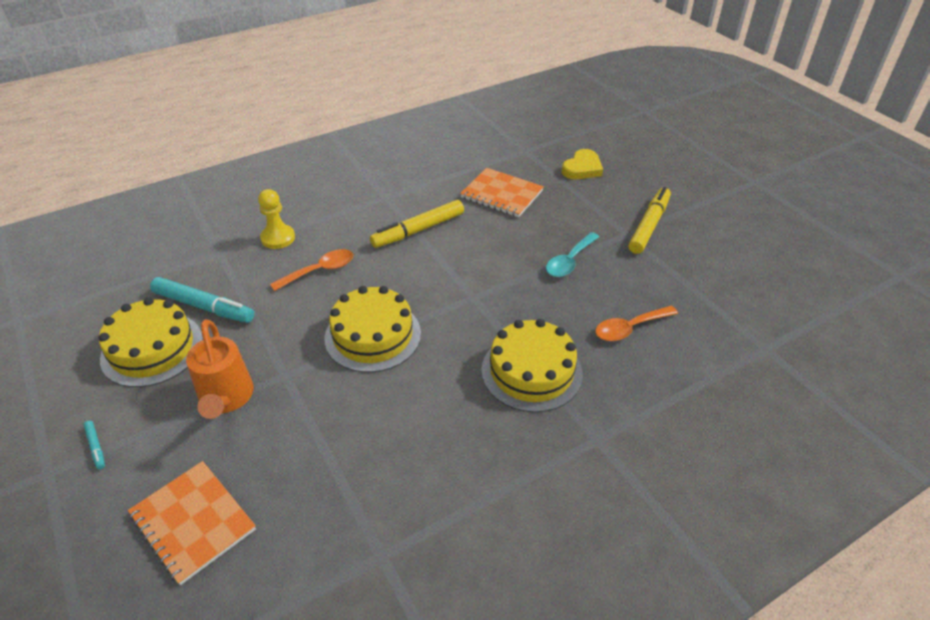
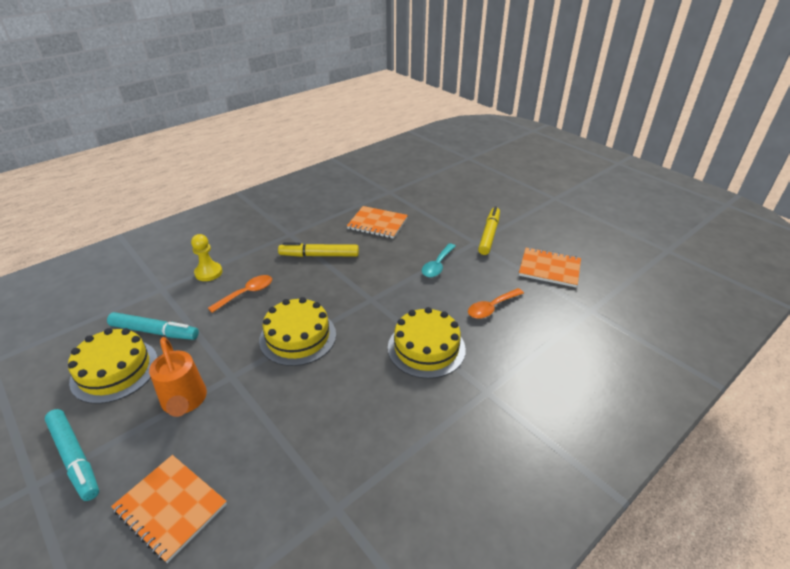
camera: 10 degrees left, 5 degrees down
turquoise marker [84,421,105,470] -> turquoise marker [45,409,99,501], size x2.28
yellow marker [370,200,464,248] -> yellow marker turned 45 degrees clockwise [278,243,359,257]
yellow heart [562,149,603,179] -> none
none -> orange notebook [519,247,581,287]

